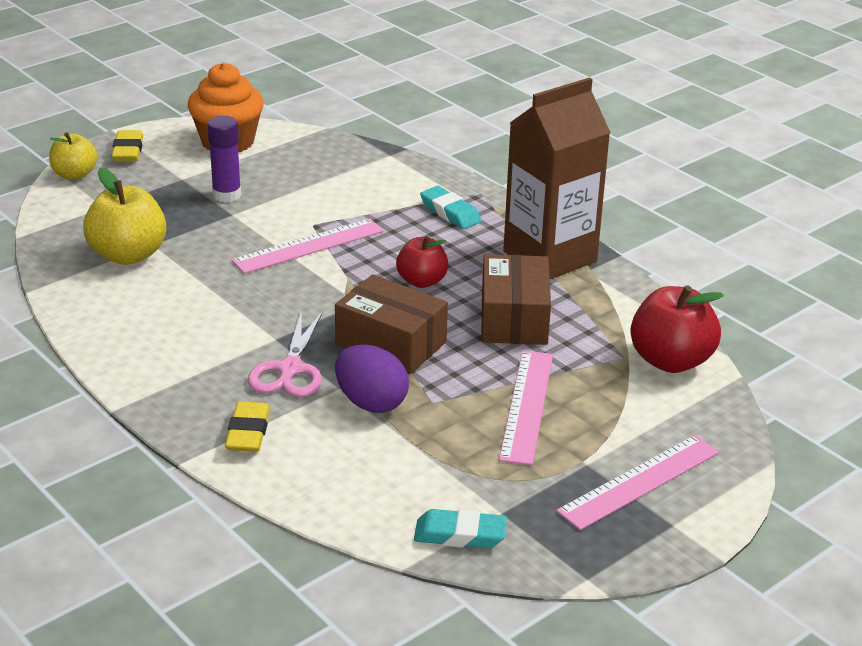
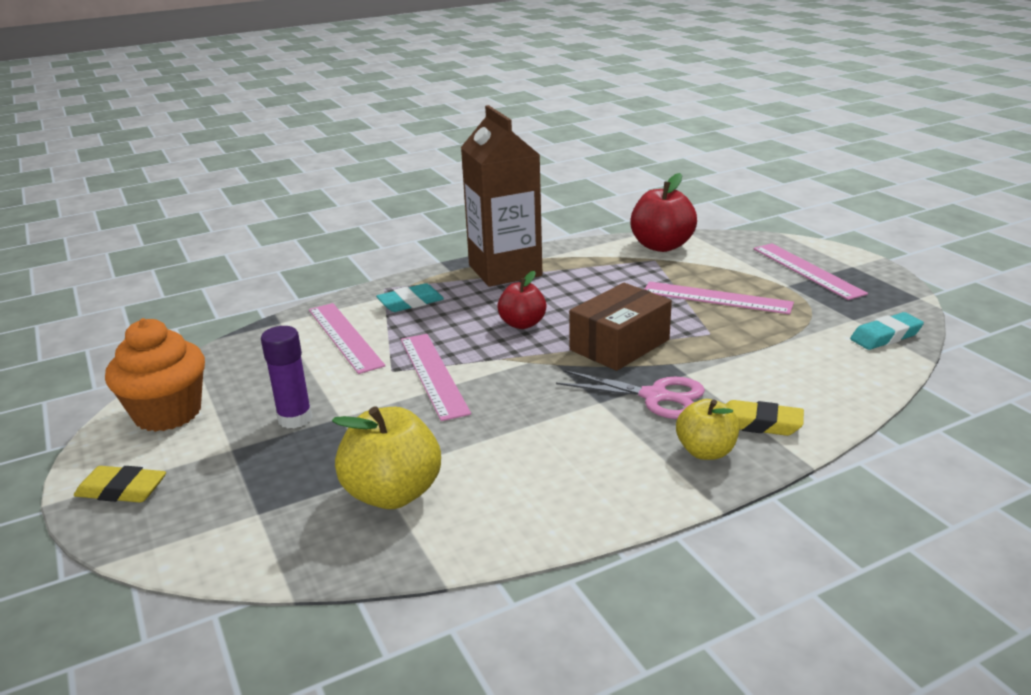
camera: 75 degrees left, 5 degrees down
yellow apple [49,132,97,180] -> yellow apple moved to [676,399,739,460]
purple egg [335,345,409,413] -> none
turquoise eraser [414,509,507,549] -> turquoise eraser turned 45 degrees clockwise [850,312,924,350]
brown box [481,254,551,345] -> none
none -> pink ruler [309,303,385,374]

